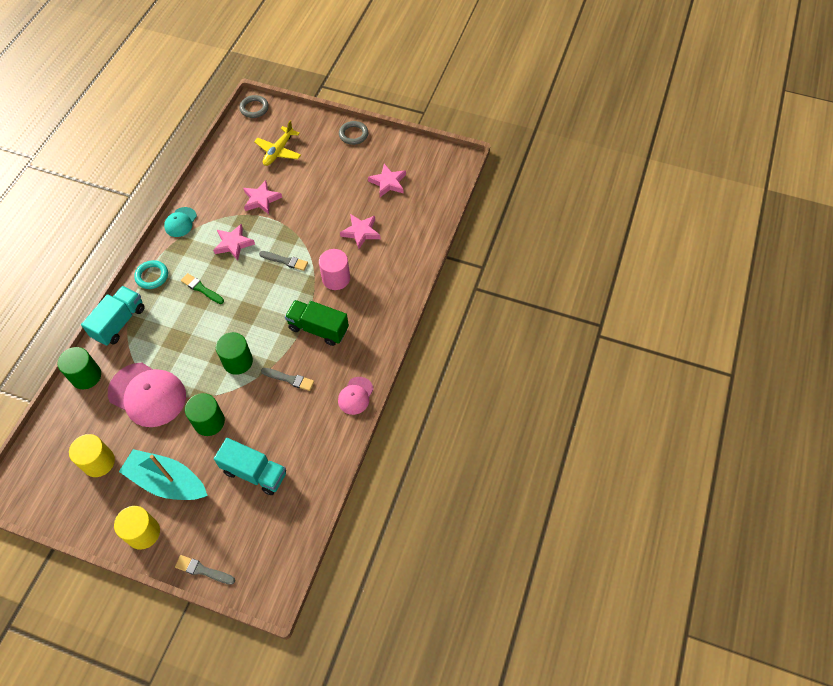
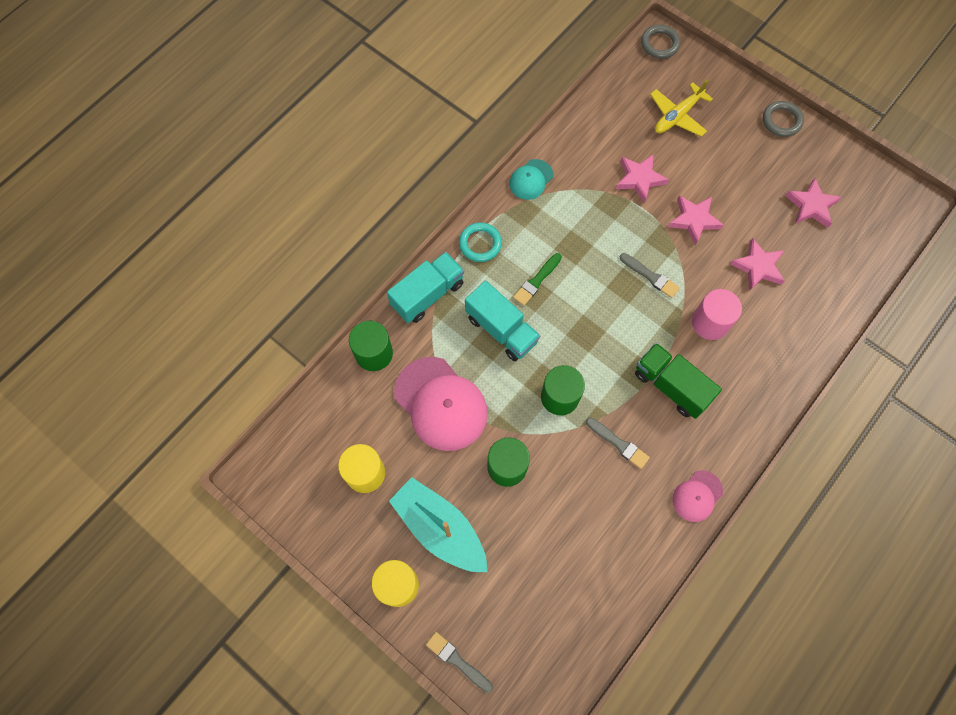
camera: 20 degrees right, 10 degrees up
green brush [181,273,224,304] -> green brush turned 105 degrees counterclockwise [513,253,562,306]
pink star [213,224,255,260] -> pink star moved to [668,195,724,245]
turquoise truck [214,438,286,495] -> turquoise truck moved to [465,280,540,361]

